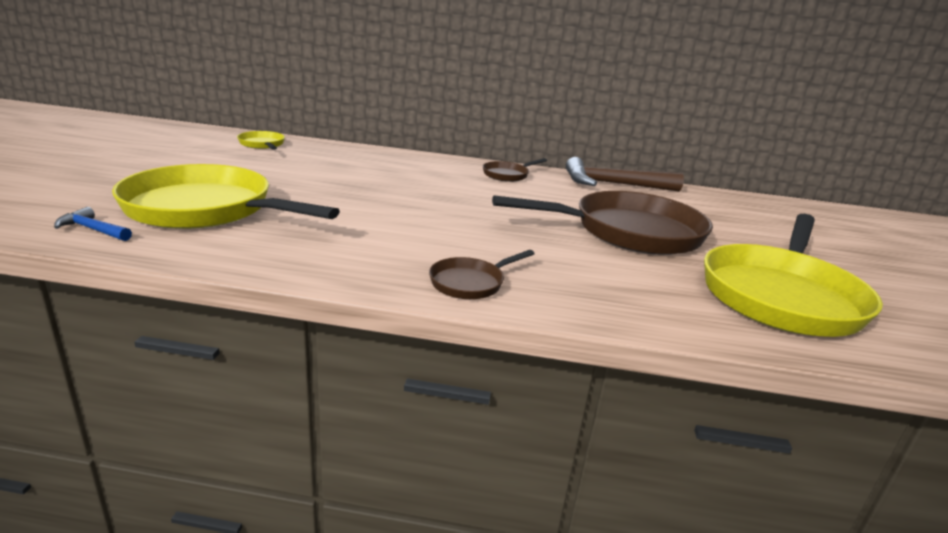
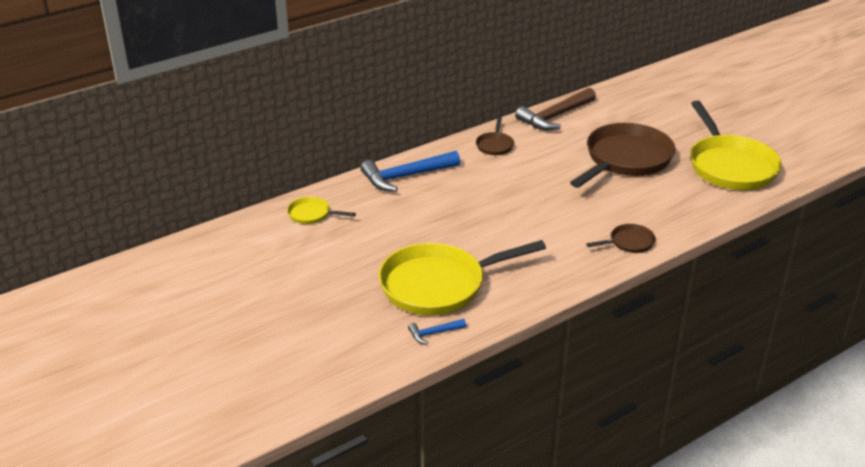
camera: 40 degrees left, 10 degrees up
brown pan [429,250,535,299] -> brown pan turned 120 degrees counterclockwise [586,224,656,253]
none -> blue hammer [360,151,460,191]

